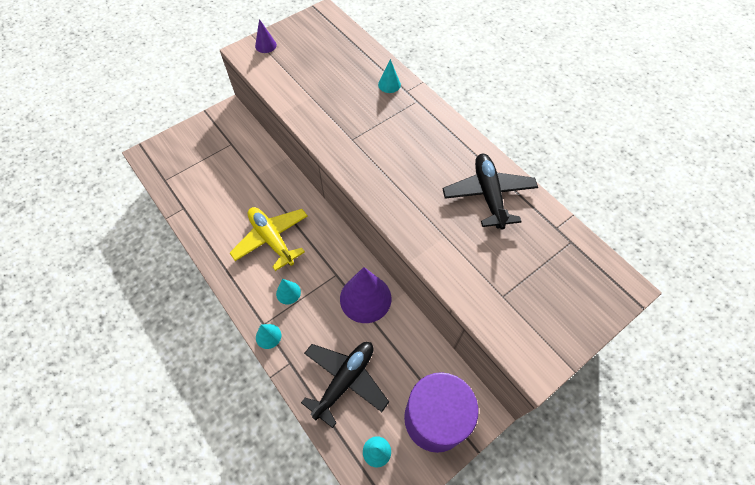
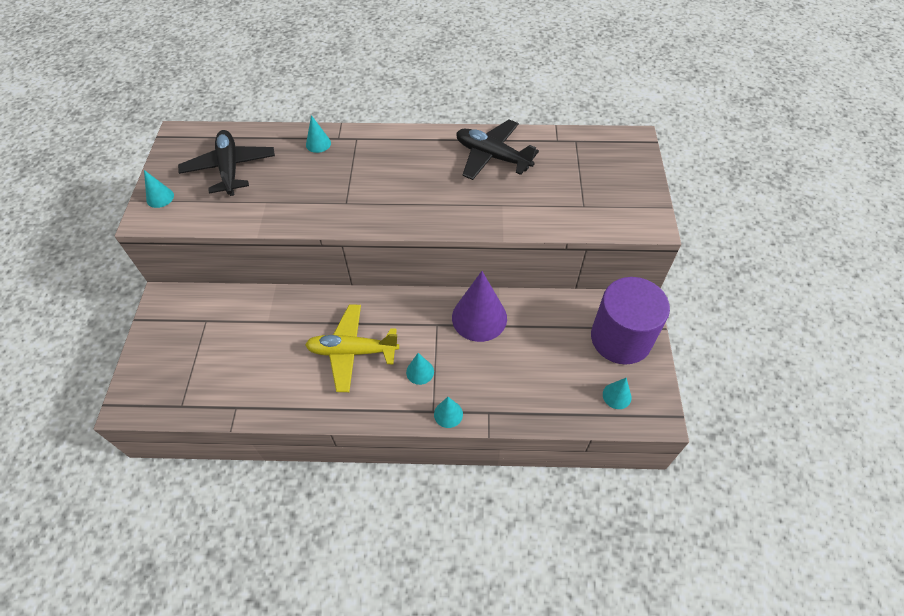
camera: 50 degrees left, 5 degrees down
purple cone [255,19,277,53] -> turquoise cone [144,170,174,208]
black plane [301,342,389,428] -> black plane moved to [178,130,275,196]

